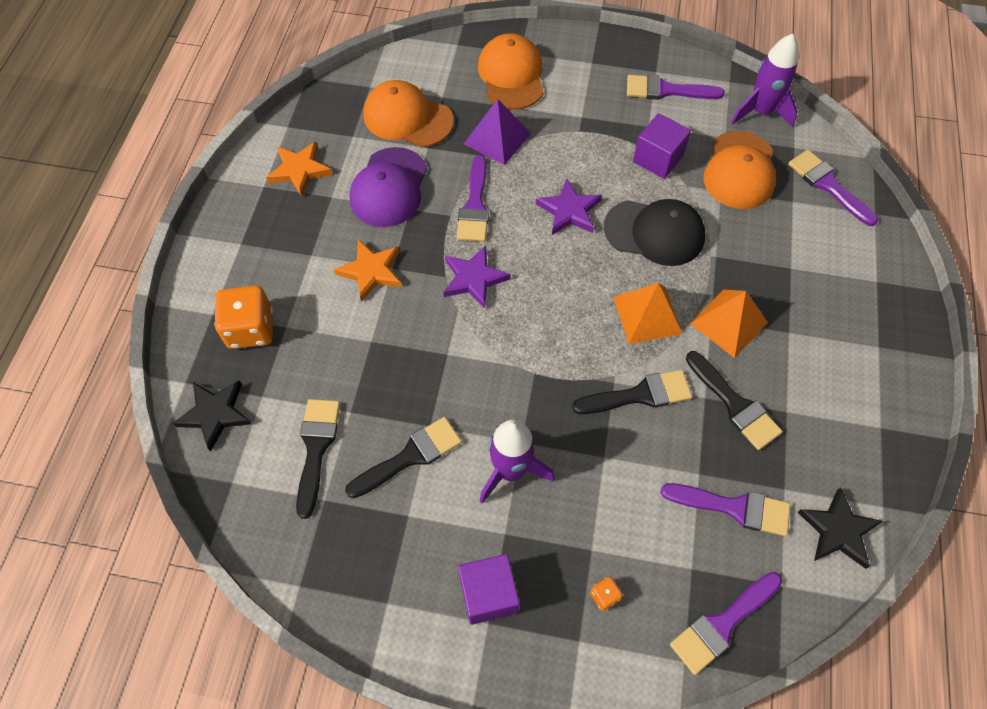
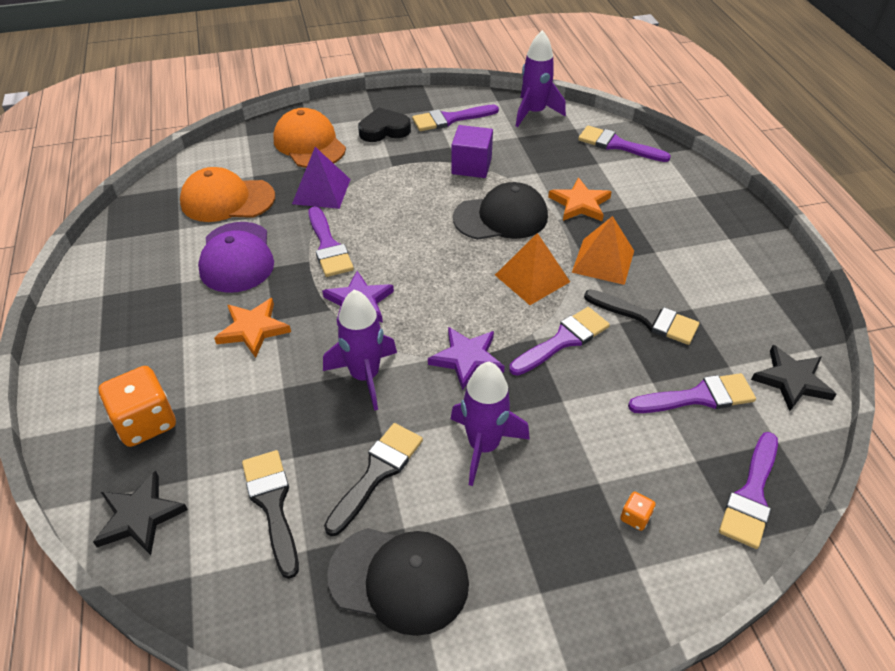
camera: 25 degrees left, 15 degrees down
orange star [266,142,333,197] -> orange star moved to [548,177,611,221]
purple cube [458,554,520,625] -> none
purple star [536,178,602,235] -> purple star moved to [428,327,505,390]
black brush [572,370,692,414] -> purple brush [509,307,610,376]
orange cap [703,131,776,209] -> none
none -> purple rocket [323,289,397,411]
none -> black cap [327,528,469,636]
none -> black heart [358,108,411,142]

